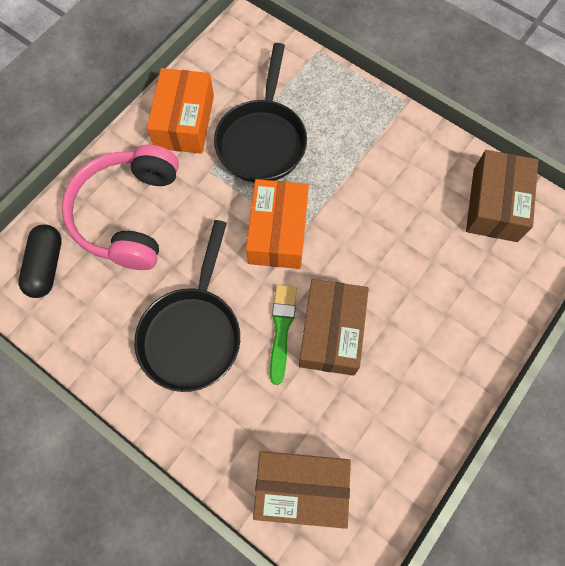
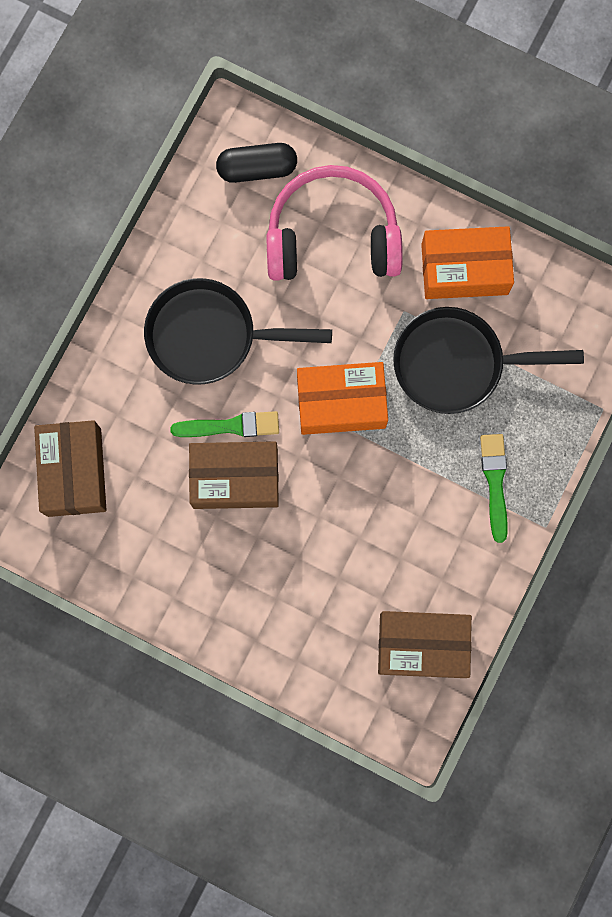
camera: 80 degrees right, 10 degrees up
none -> green brush [480,434,508,543]

